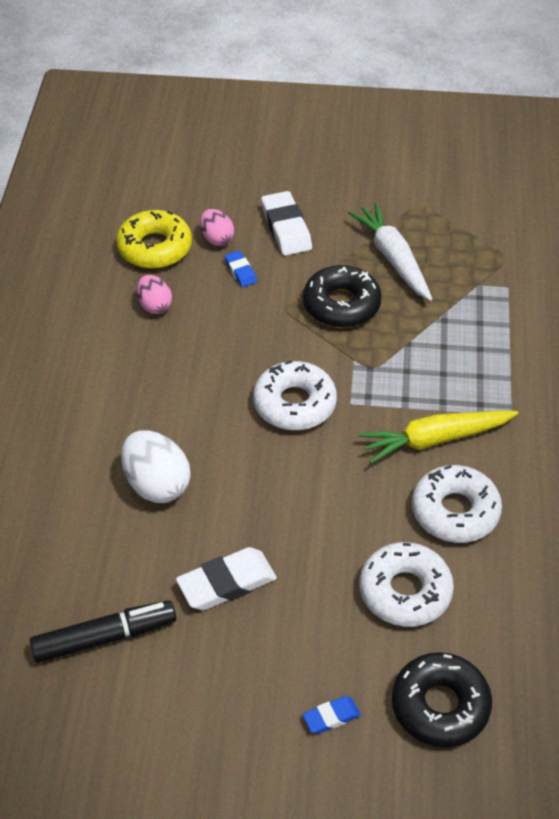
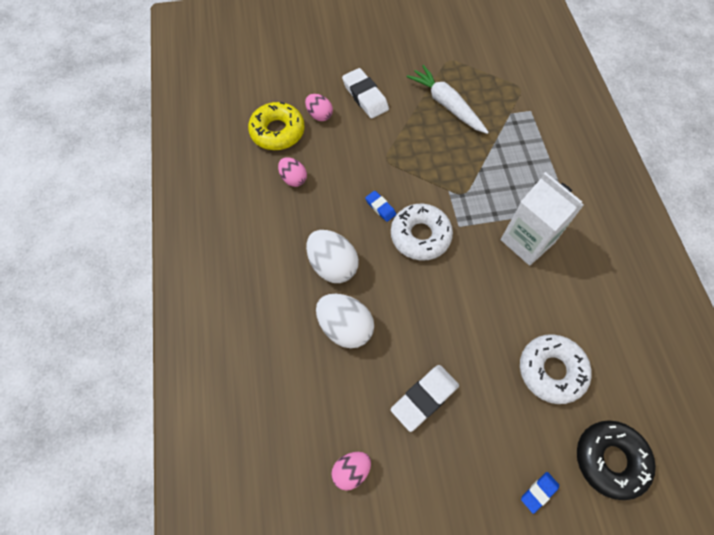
camera: 15 degrees left, 15 degrees up
black marker [30,600,176,663] -> pink egg [331,452,371,491]
blue eraser [225,251,257,287] -> blue eraser moved to [365,191,396,222]
black donut [303,265,382,328] -> none
yellow carrot [359,410,518,464] -> white carton [501,172,584,266]
white donut [412,465,502,543] -> none
none -> white egg [306,230,359,283]

